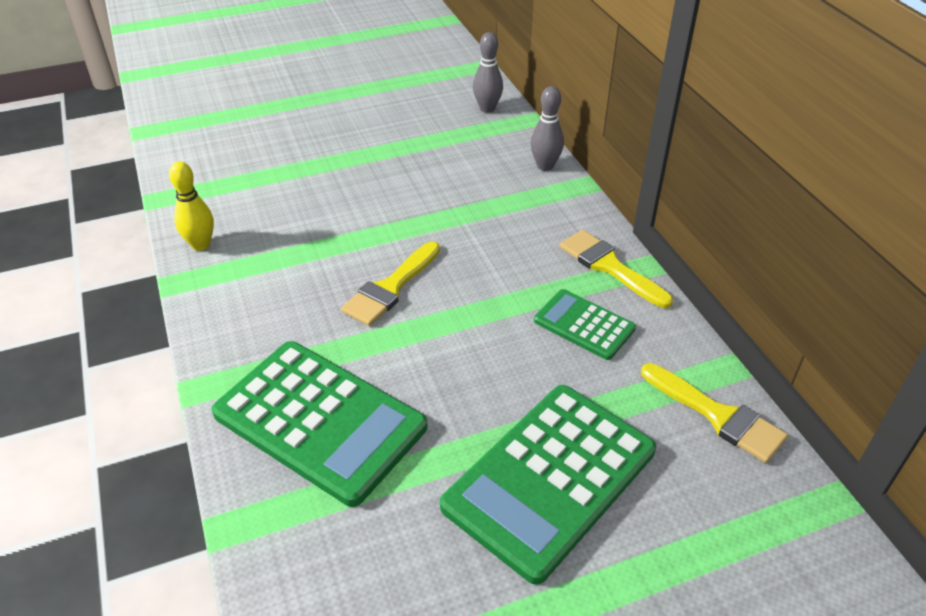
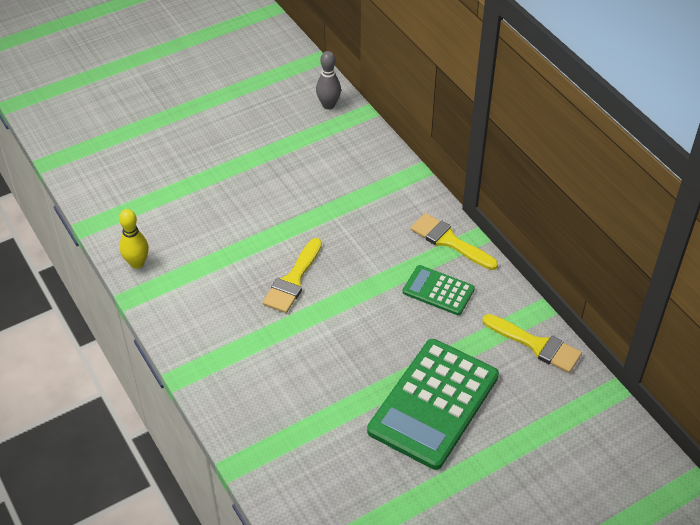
camera: 10 degrees left, 5 degrees up
green calculator [212,341,427,507] -> none
grey bowling pin [531,86,564,171] -> none

